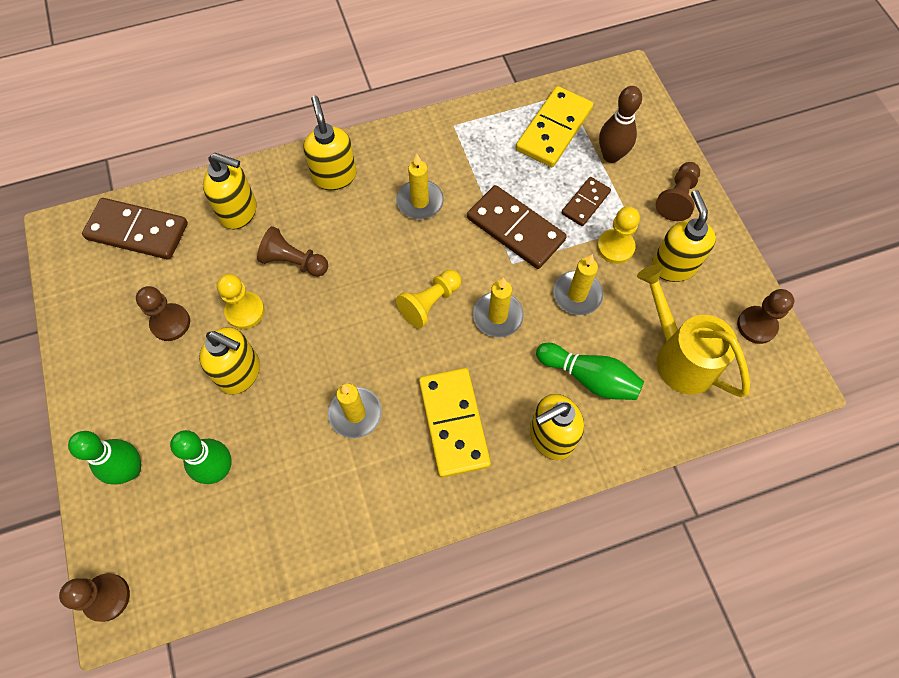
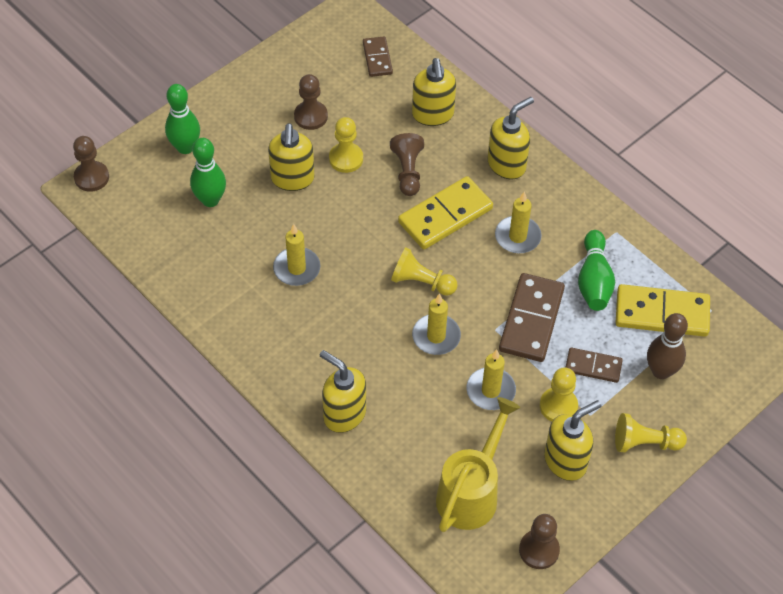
camera: 65 degrees right, 10 degrees down
brown domino [82,198,188,260] -> brown domino [363,36,393,77], size x0.57
yellow domino [419,368,491,477] -> yellow domino moved to [398,176,493,249]
green bowling pin [536,343,644,400] -> green bowling pin moved to [578,230,615,311]
brown pawn [656,162,700,221] -> yellow pawn [615,413,687,453]

